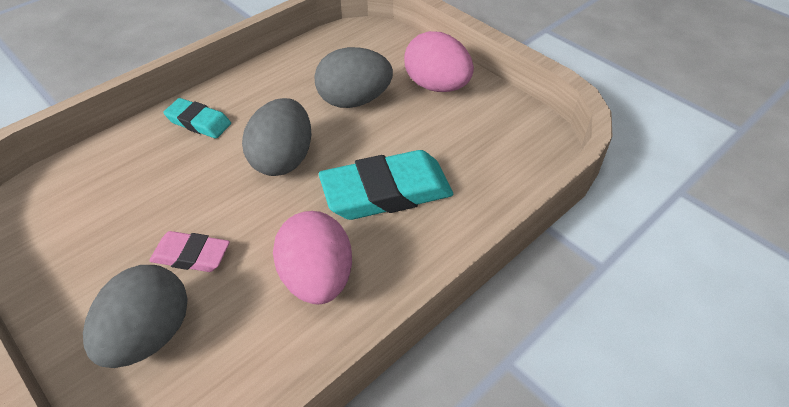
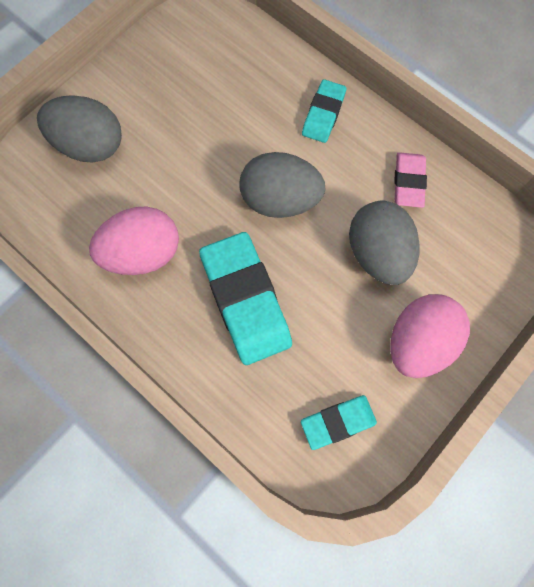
camera: 85 degrees right, 25 degrees up
pink eraser [149,231,230,272] -> pink eraser moved to [394,152,427,208]
none -> turquoise eraser [301,395,377,450]

